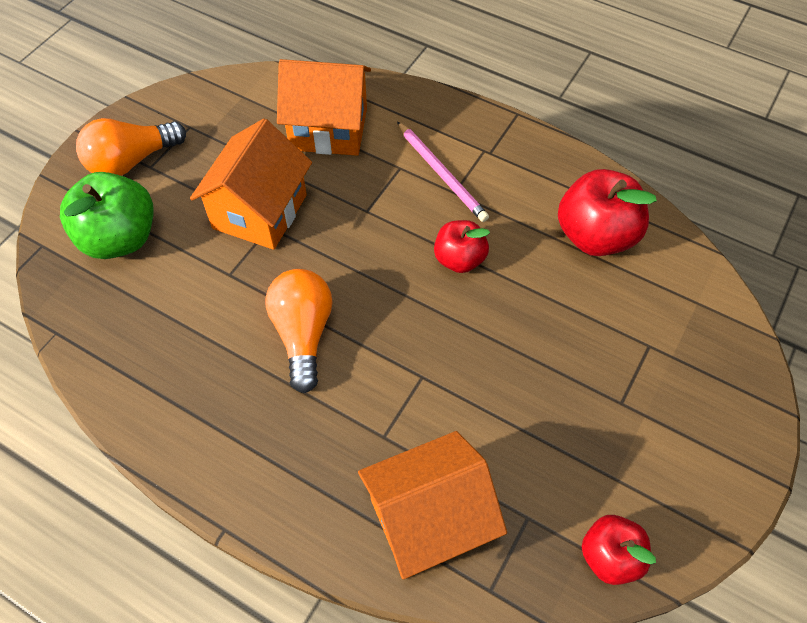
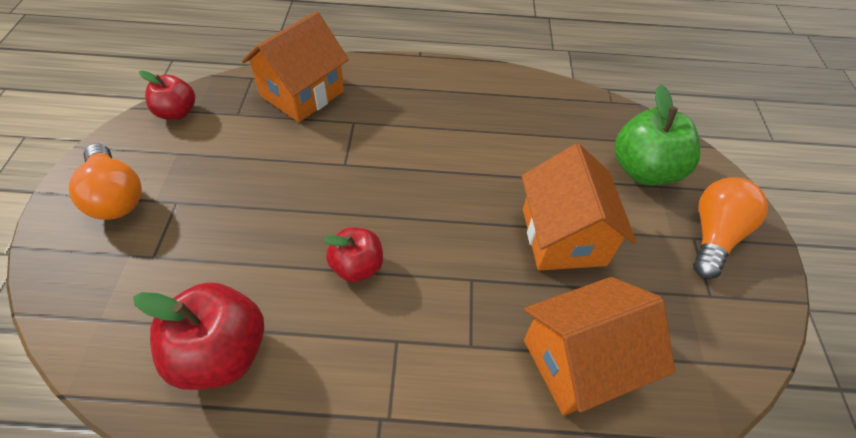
camera: 150 degrees right, 5 degrees down
orange light bulb [266,269,333,393] -> orange light bulb moved to [69,143,142,220]
pink pencil [397,122,489,222] -> none

